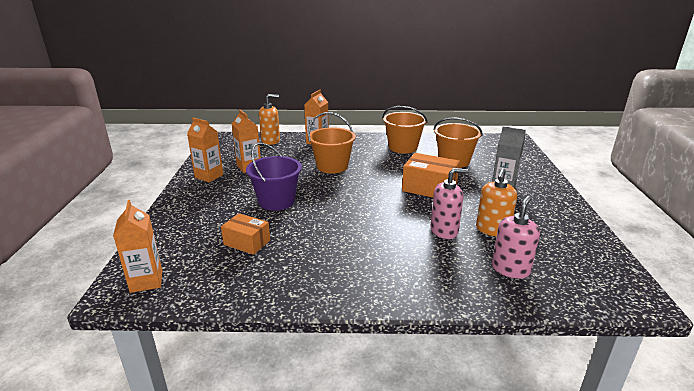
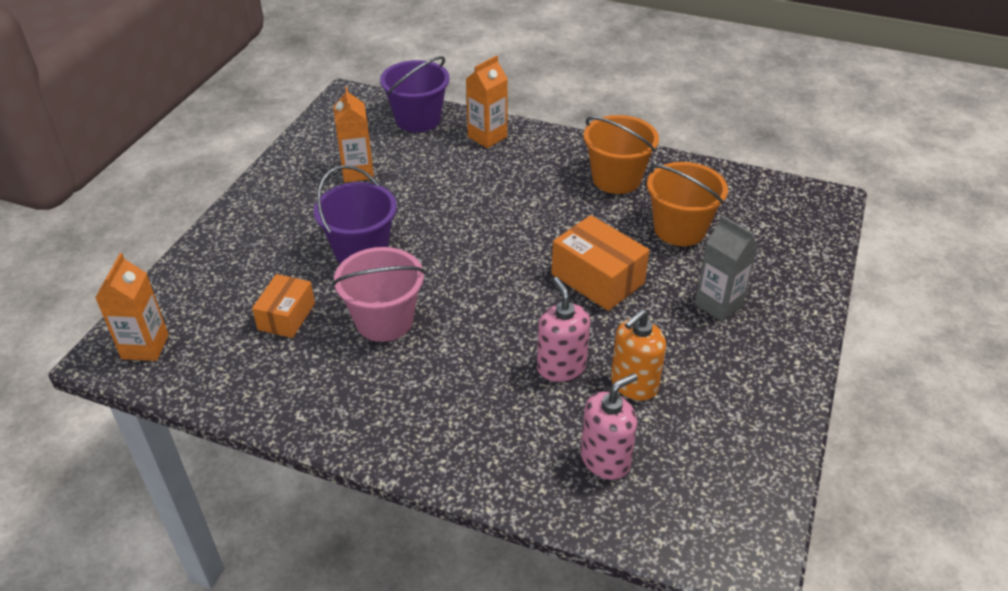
camera: 20 degrees right, 15 degrees up
orange carton [187,118,223,182] -> none
orange box [221,213,270,255] -> orange box turned 60 degrees clockwise [252,274,315,338]
orange soap dispenser [259,94,280,145] -> purple bucket [380,56,450,133]
orange bucket [308,112,356,174] -> none
pink soap dispenser [430,168,468,239] -> pink soap dispenser turned 120 degrees counterclockwise [537,277,590,382]
none -> pink bucket [332,247,425,342]

